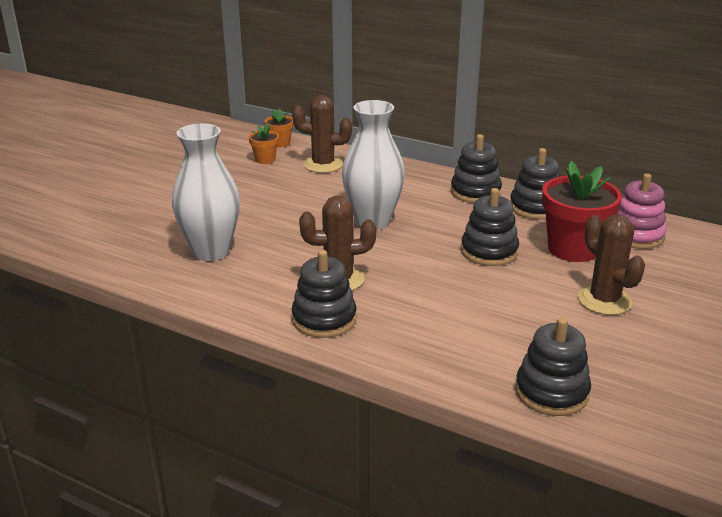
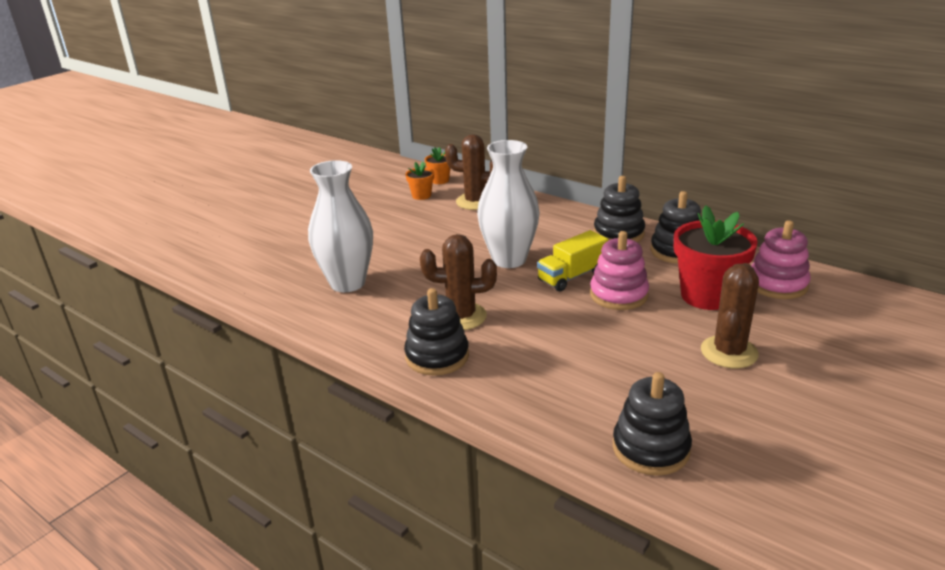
camera: 10 degrees right, 0 degrees up
black stacking toy [461,188,519,266] -> pink stacking toy [590,231,649,310]
brown cactus [578,214,645,315] -> brown cactus turned 45 degrees clockwise [701,263,759,368]
none -> yellow truck [537,230,608,291]

